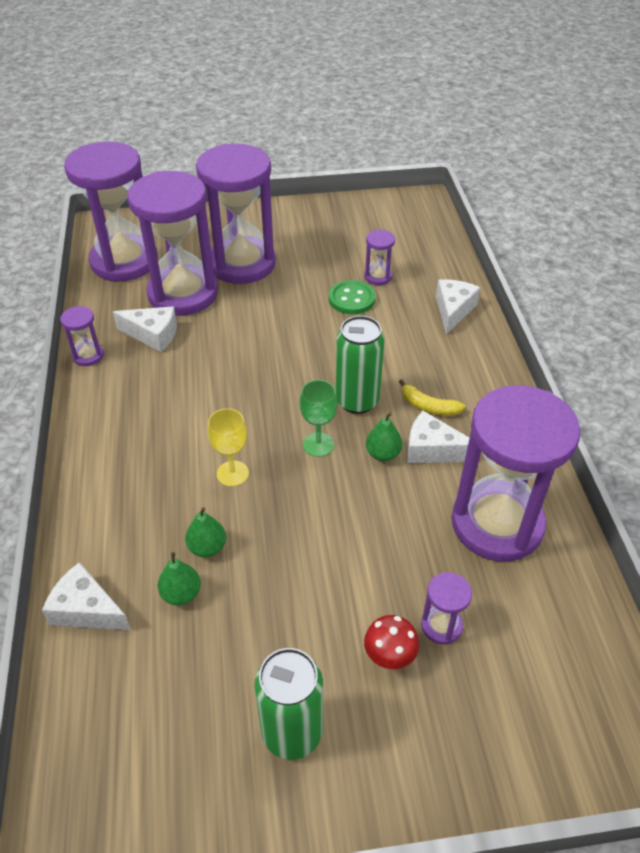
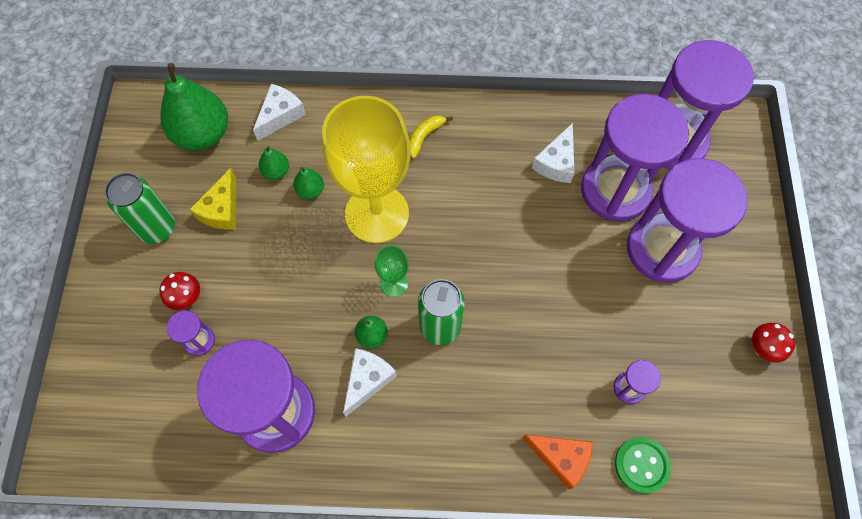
camera: 100 degrees right, 20 degrees up
purple hourglass [60,306,104,366] -> none
yellow goblet [207,408,249,487] -> yellow goblet [322,96,411,243], size x2.43
green button [329,280,376,314] -> green button moved to [615,437,671,494]
yellow banana [399,379,465,416] -> yellow banana moved to [409,115,453,158]
white cheese [436,279,481,335] -> orange cheese [522,435,593,489]
none -> green pear [160,63,228,150]
none -> yellow cheese [190,168,236,230]
none -> red mushroom [752,323,795,363]

